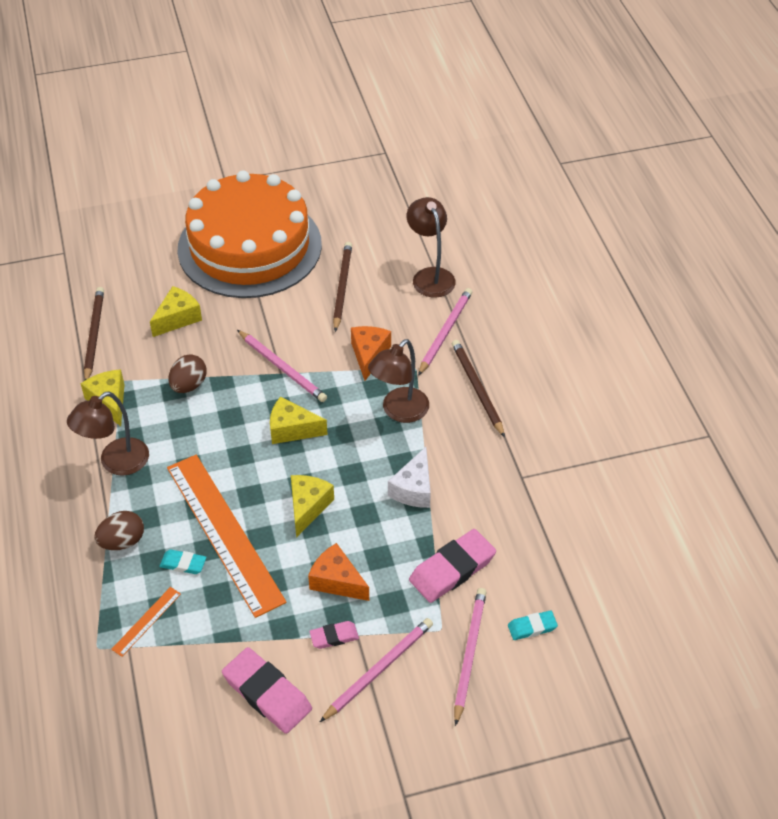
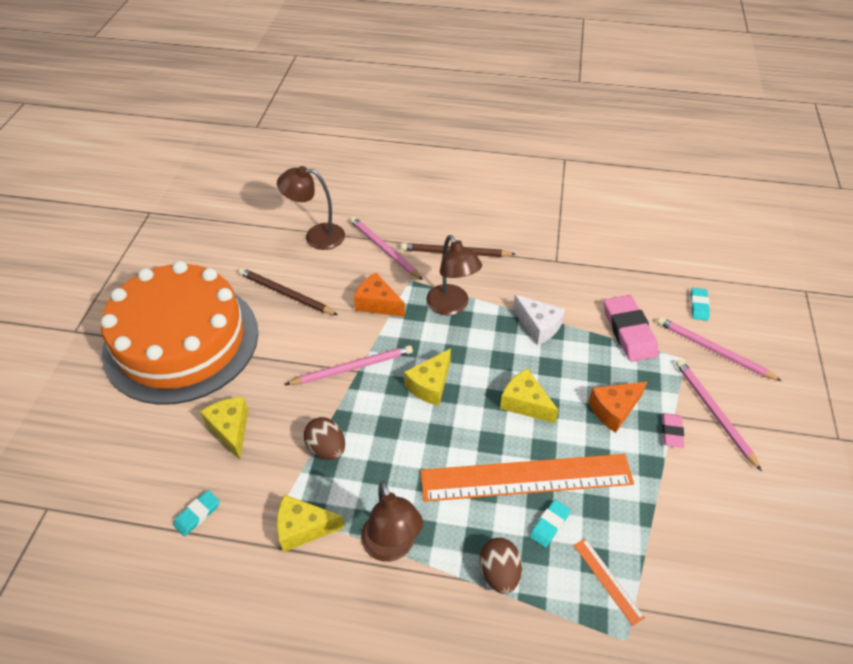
camera: 65 degrees left, 0 degrees up
brown pencil [84,287,104,380] -> turquoise eraser [173,490,220,536]
pink eraser [222,647,312,734] -> none

